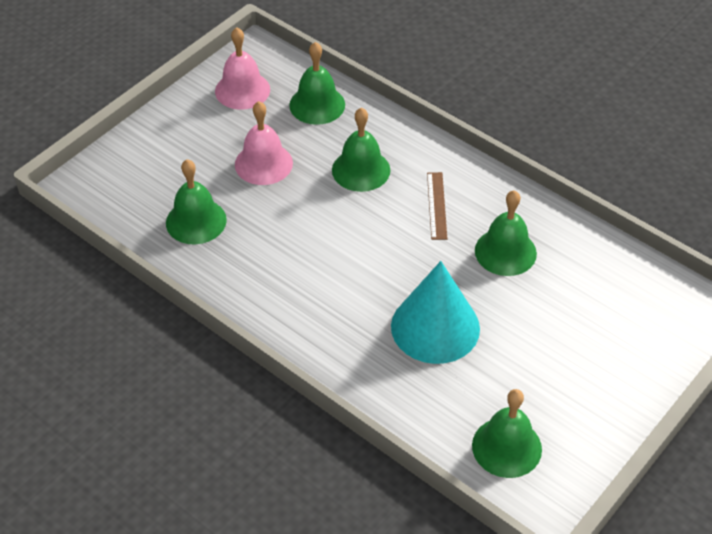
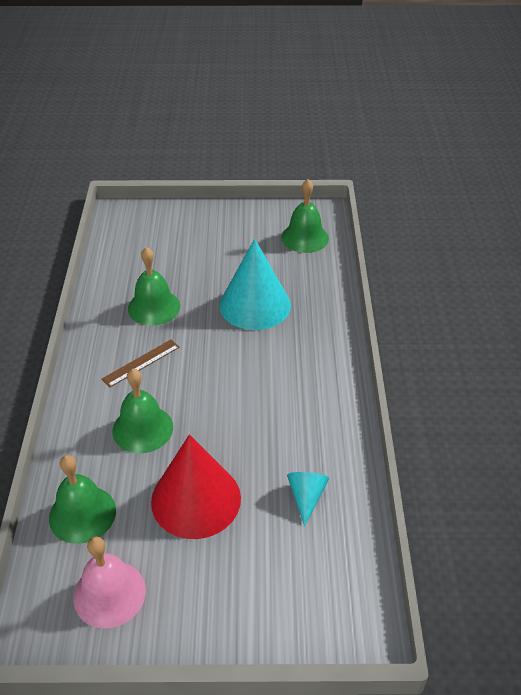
camera: 130 degrees left, 5 degrees down
green bell [166,159,227,244] -> turquoise cone [287,472,329,527]
pink bell [235,101,293,185] -> red cone [151,434,241,539]

